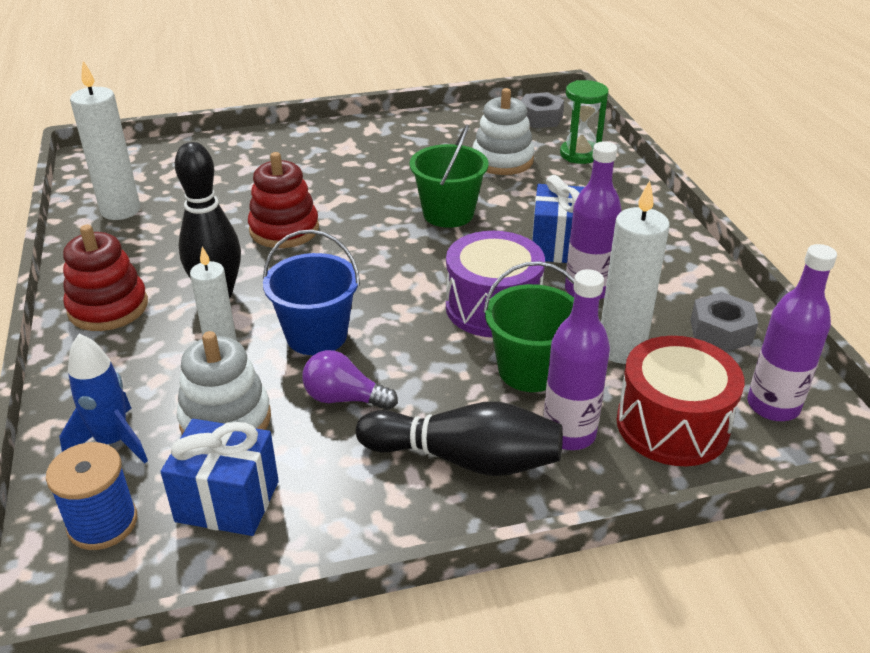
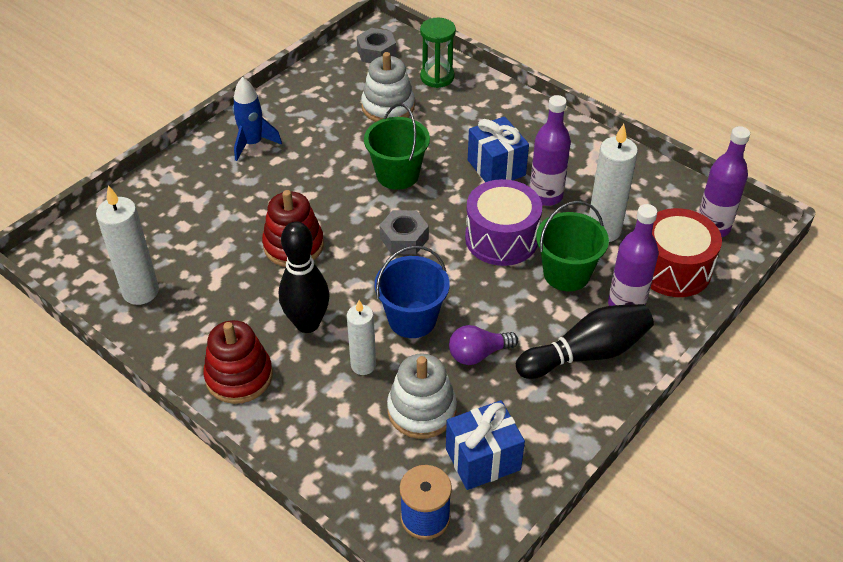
camera: 35 degrees left, 10 degrees up
blue rocket [59,334,148,464] -> blue rocket moved to [232,77,282,161]
grey nut [691,292,758,352] -> grey nut moved to [380,210,429,254]

